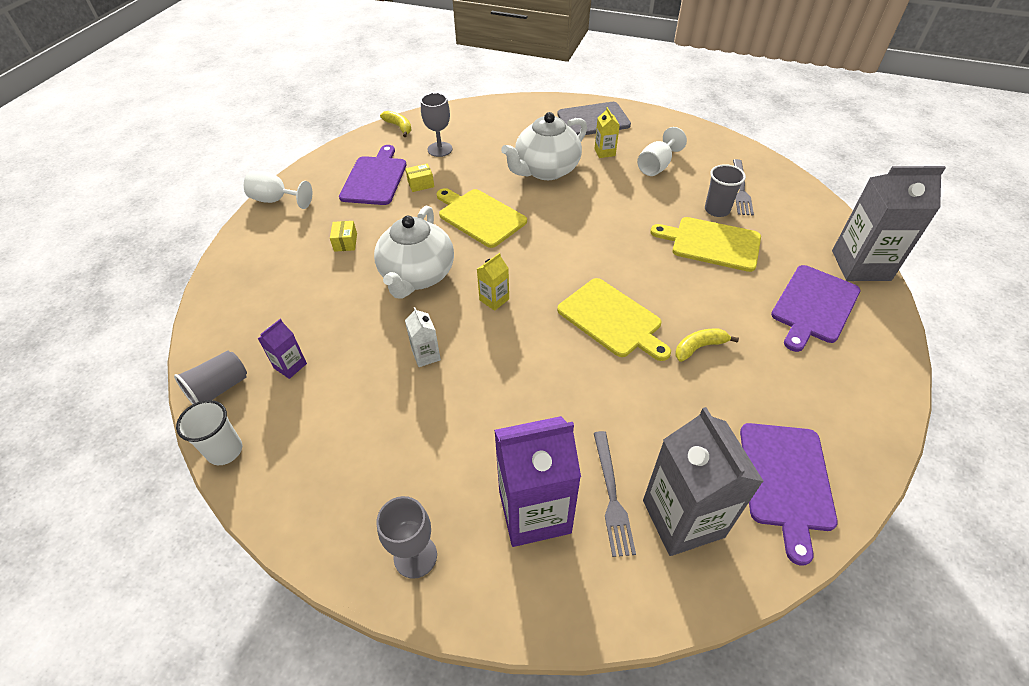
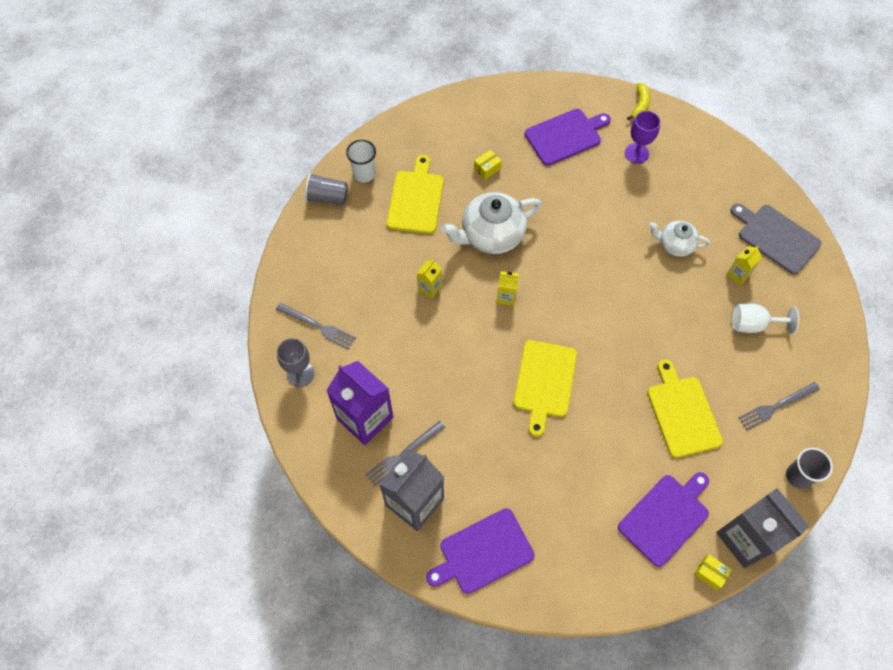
camera: 55 degrees right, 15 degrees up
white cup [176,400,242,465] -> white cup moved to [346,140,376,182]
white goblet [244,171,312,209] -> none
purple carton [258,319,307,379] -> none
yellow box [405,164,434,192] -> yellow box moved to [694,555,732,590]
white carton [405,307,441,367] -> yellow carton [417,259,442,299]
grey goblet [421,93,453,157] -> purple goblet [625,111,660,164]
yellow cutting board [437,188,527,248] -> yellow cutting board moved to [387,155,444,234]
white teapot [501,112,587,180] -> white teapot [649,221,711,257], size x0.59
yellow banana [675,329,739,362] -> none
grey cup [705,164,746,217] -> grey cup moved to [786,448,833,489]
purple cutting board [771,265,860,352] -> purple cutting board turned 135 degrees clockwise [618,472,709,567]
none -> grey fork [276,303,356,349]

